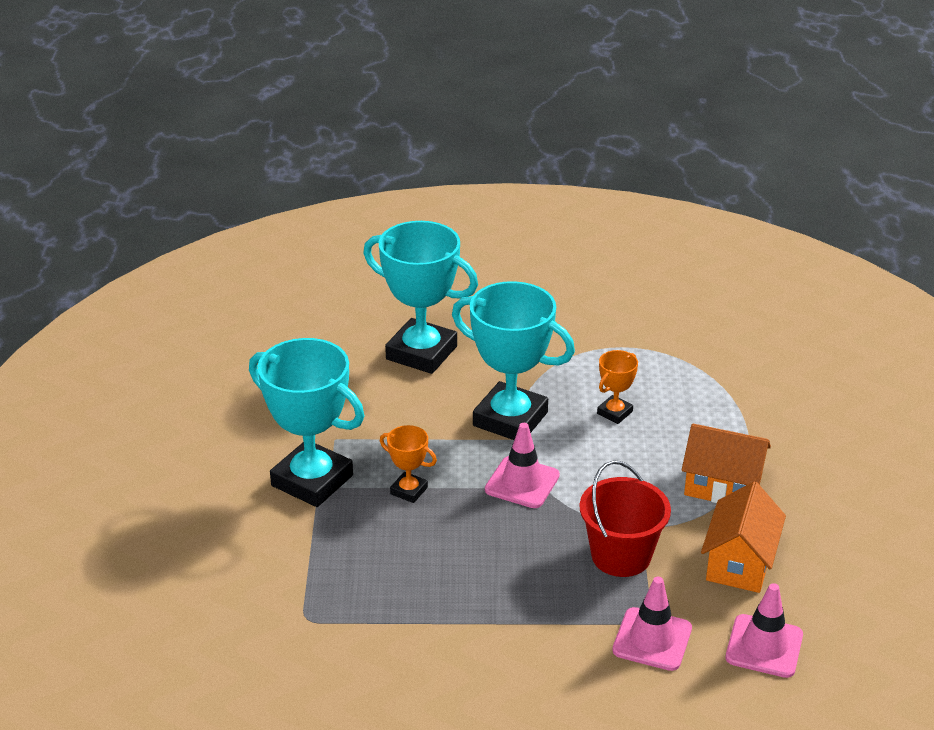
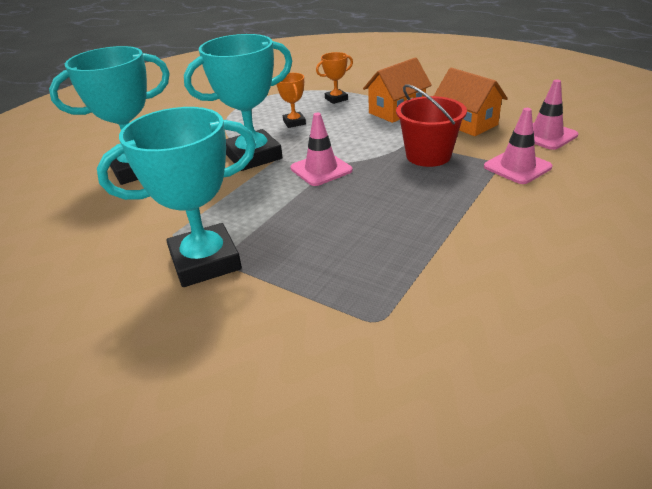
camera: 55 degrees left, 0 degrees up
orange trophy [380,425,437,503] -> orange trophy moved to [316,52,353,104]

